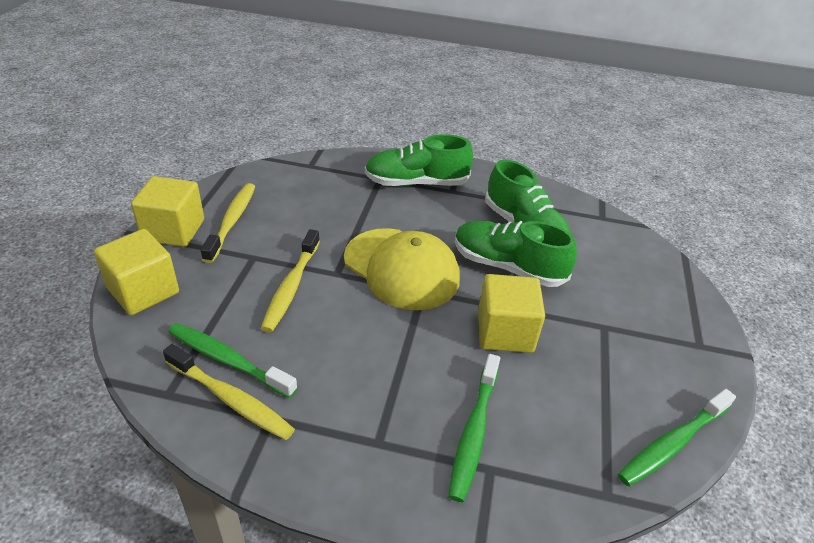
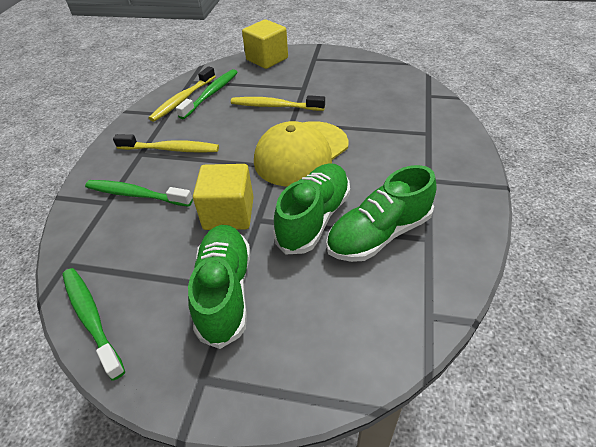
camera: 95 degrees right, 5 degrees up
yellow cube [131,176,204,247] -> none
yellow toothbrush [201,183,256,263] -> yellow toothbrush moved to [113,134,219,153]
green shoe [365,134,473,186] -> green shoe moved to [188,225,250,349]

